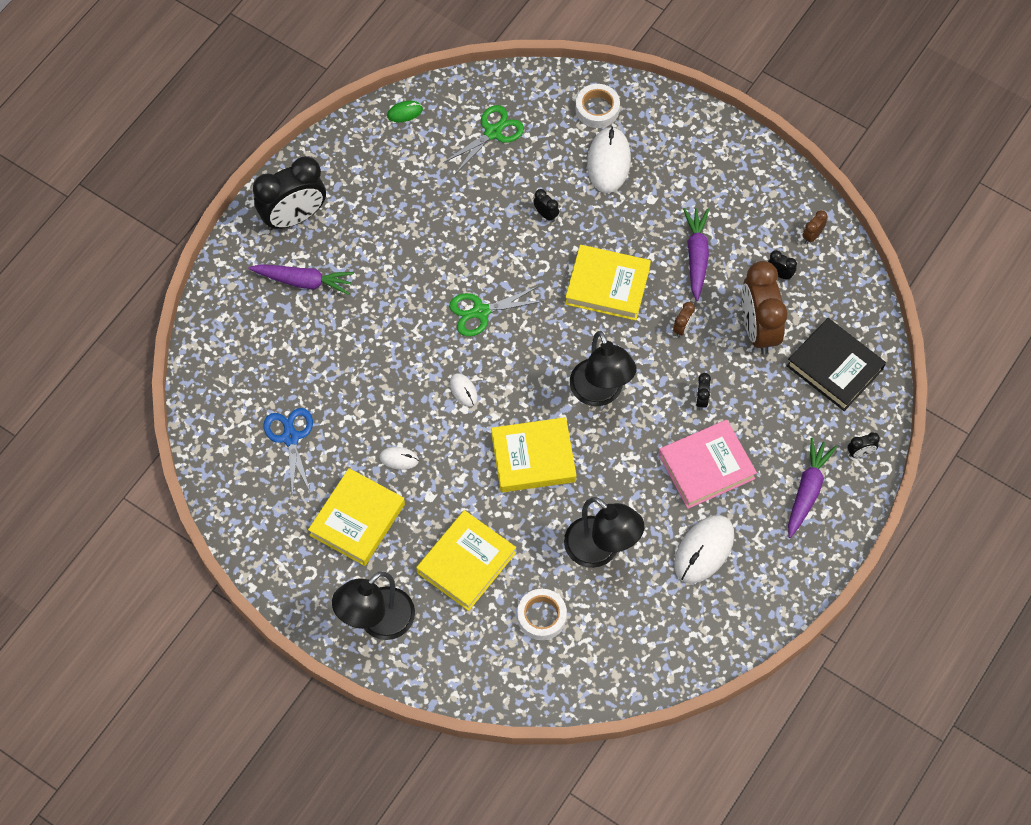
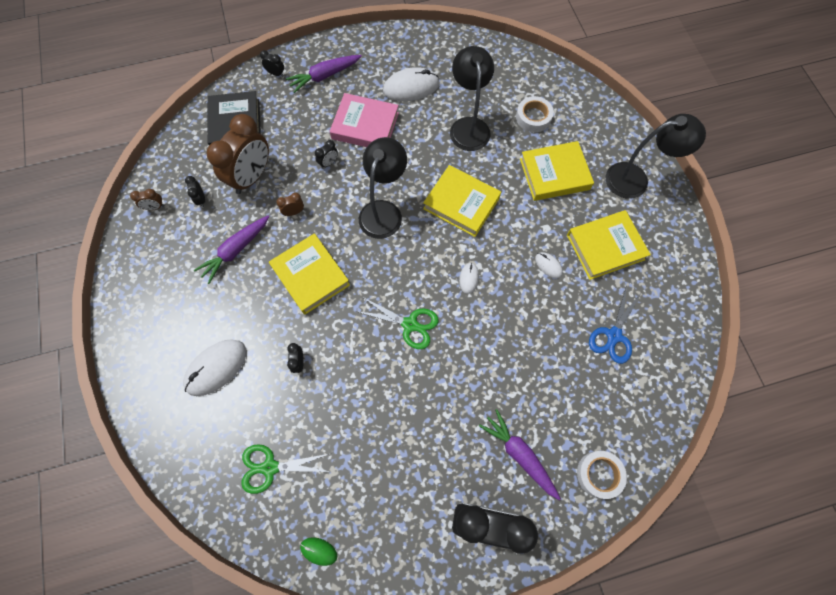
camera: 140 degrees left, 5 degrees up
white tape [575,84,620,128] -> white tape moved to [577,451,627,499]

